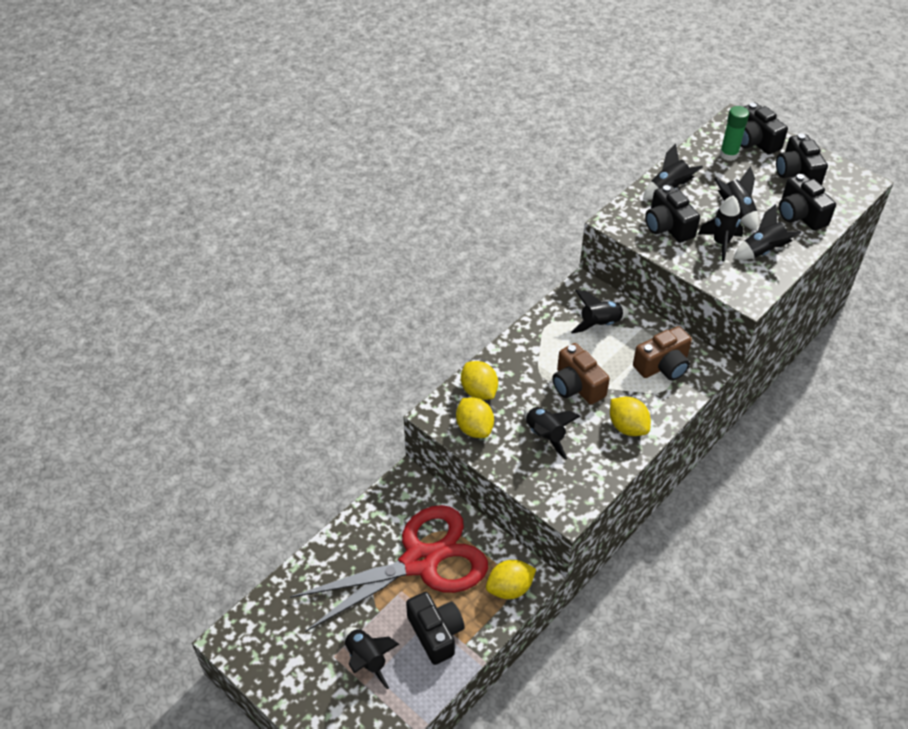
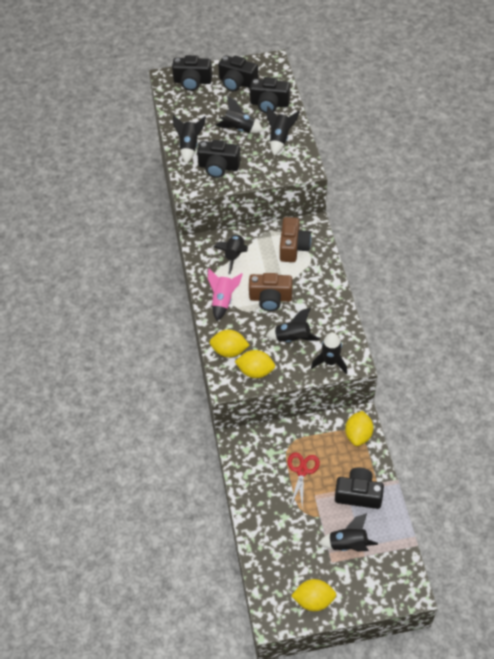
camera: 50 degrees left, 5 degrees up
red scissors [290,505,488,632] -> red scissors [288,452,320,509], size x0.42
yellow lemon [610,397,651,436] -> yellow lemon moved to [291,579,336,611]
black rocket [698,196,744,261] -> black rocket moved to [311,332,347,374]
green glue stick [720,106,749,161] -> none
none -> pink rocket [208,268,242,321]

